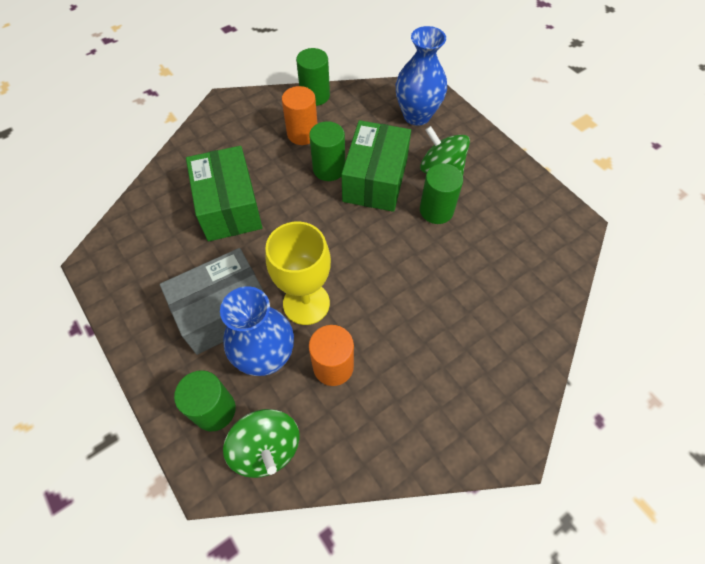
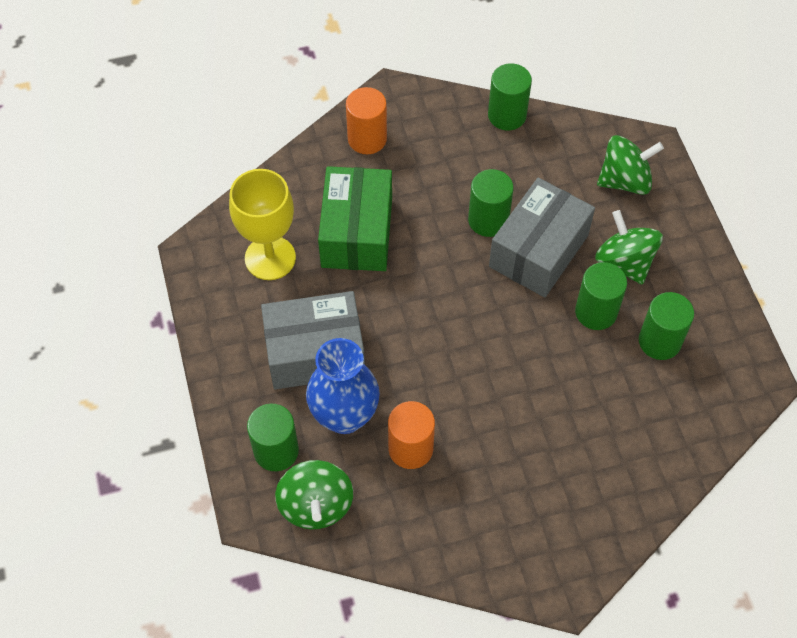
camera: 20 degrees right, 0 degrees up
yellow goblet [265,222,331,325] -> yellow goblet moved to [229,169,296,280]
orange cylinder [282,86,318,145] -> orange cylinder moved to [346,87,387,154]
green box [341,120,411,212] -> grey box [489,178,595,297]
blue vase [396,26,447,126] -> green spinning top [597,135,664,195]
none -> green cylinder [639,292,694,360]

